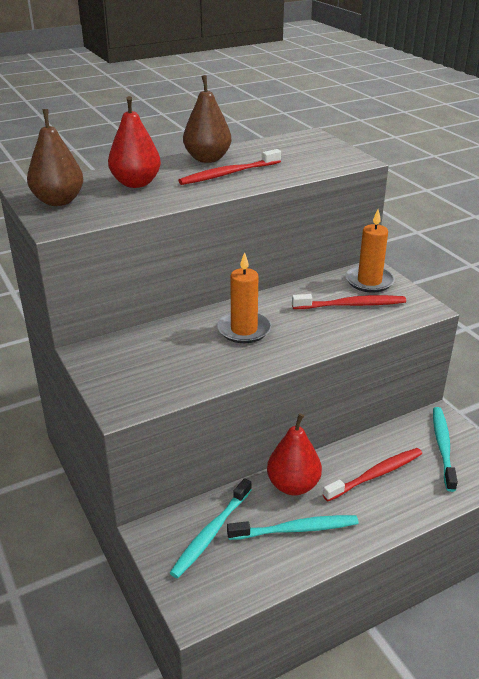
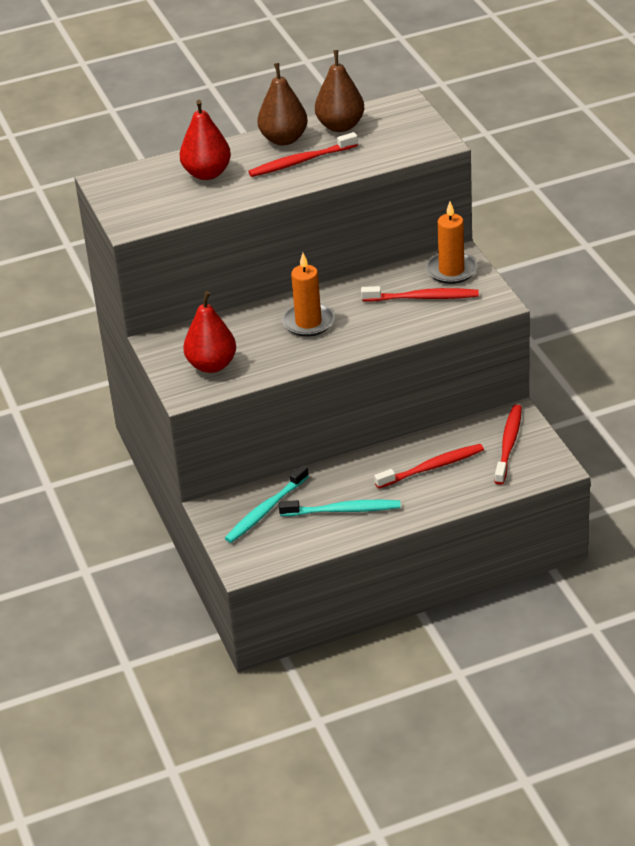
camera: 10 degrees right, 5 degrees up
brown pear [27,109,83,206] -> brown pear moved to [315,50,365,132]
red pear [267,413,322,495] -> red pear moved to [183,291,236,373]
turquoise toothbrush [433,407,458,492] -> red toothbrush [495,405,522,485]

